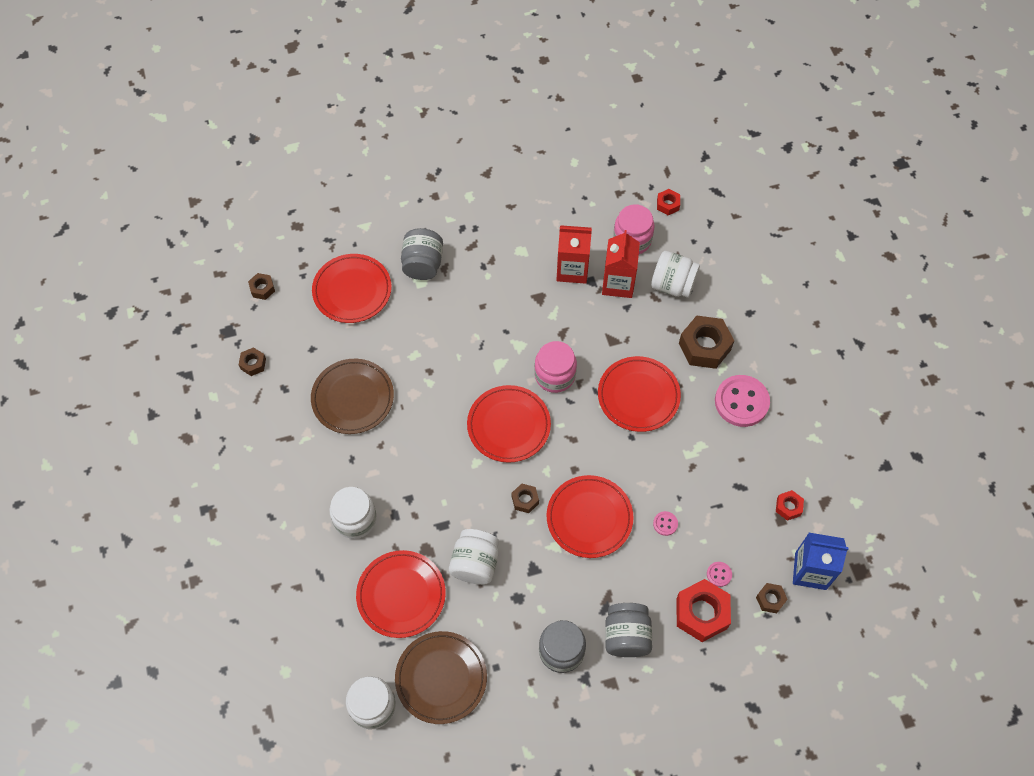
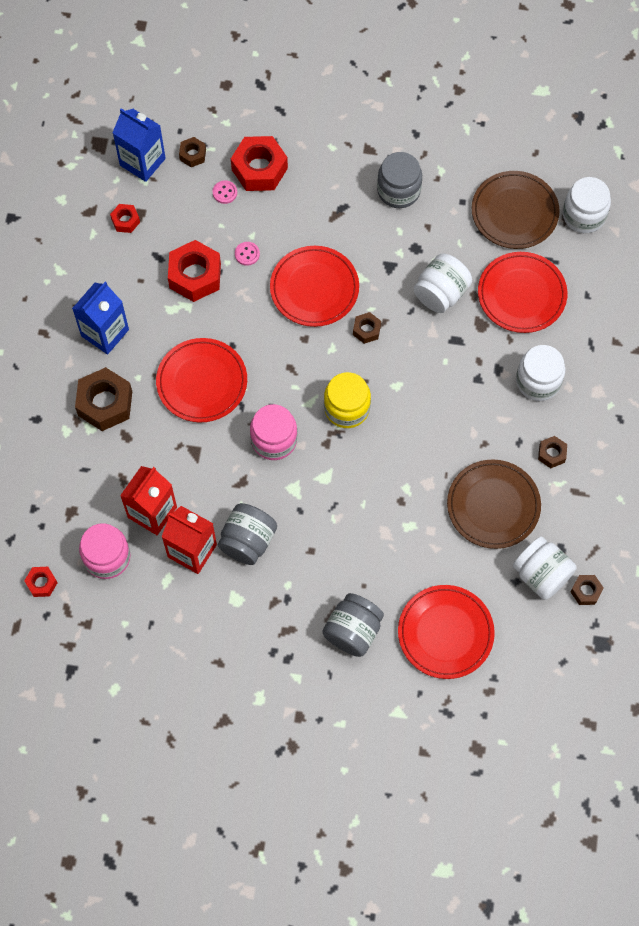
camera: 155 degrees left, 5 degrees up
brown nut [248,273,275,300] -> brown nut moved to [538,436,567,468]
red plate [467,385,551,463] -> yellow jar [324,372,371,428]
grey jar [605,603,652,657] -> grey jar moved to [218,503,277,565]
white jar [651,251,700,298] -> white jar moved to [513,536,576,600]
pink button [715,375,770,427] -> blue carton [72,282,129,355]
none -> red nut [168,240,221,302]

